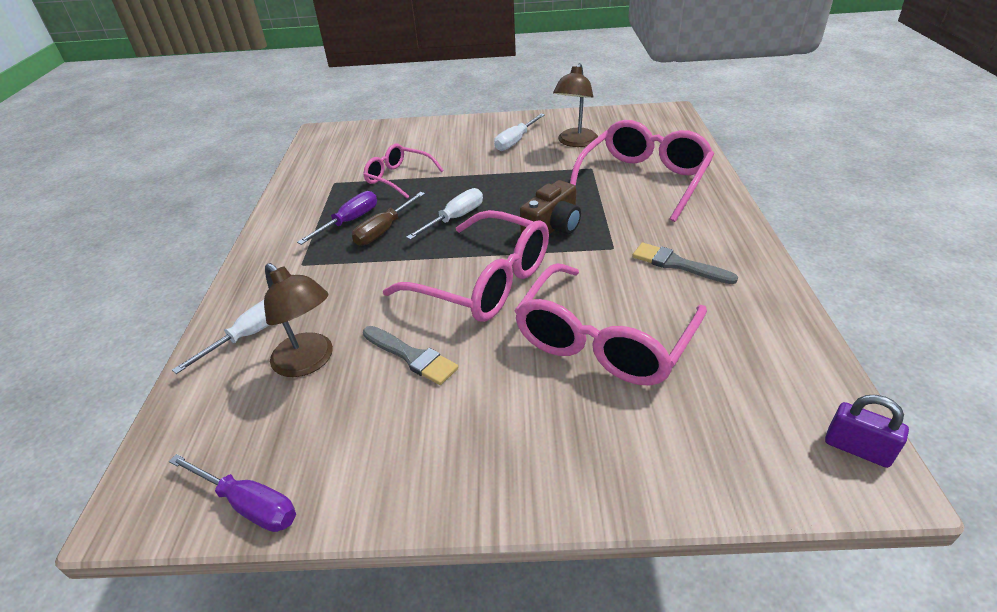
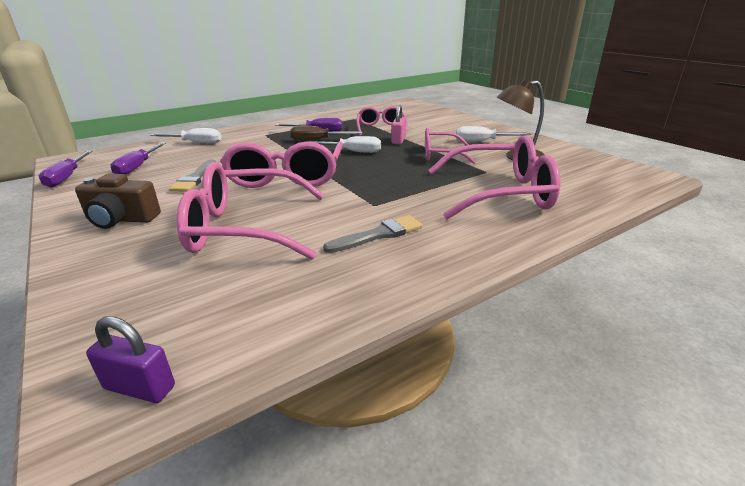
camera: 55 degrees right, 10 degrees down
brown lamp [264,263,333,377] -> none
brown camera [520,180,581,234] -> brown camera moved to [75,174,161,229]
grey brush [633,243,738,284] -> grey brush turned 60 degrees clockwise [323,215,423,253]
purple padlock [825,395,909,468] -> purple padlock turned 75 degrees counterclockwise [86,316,175,403]
none -> purple screwdriver [111,142,166,175]
none -> pink padlock [391,105,406,144]
none -> pink glasses [425,128,476,164]

